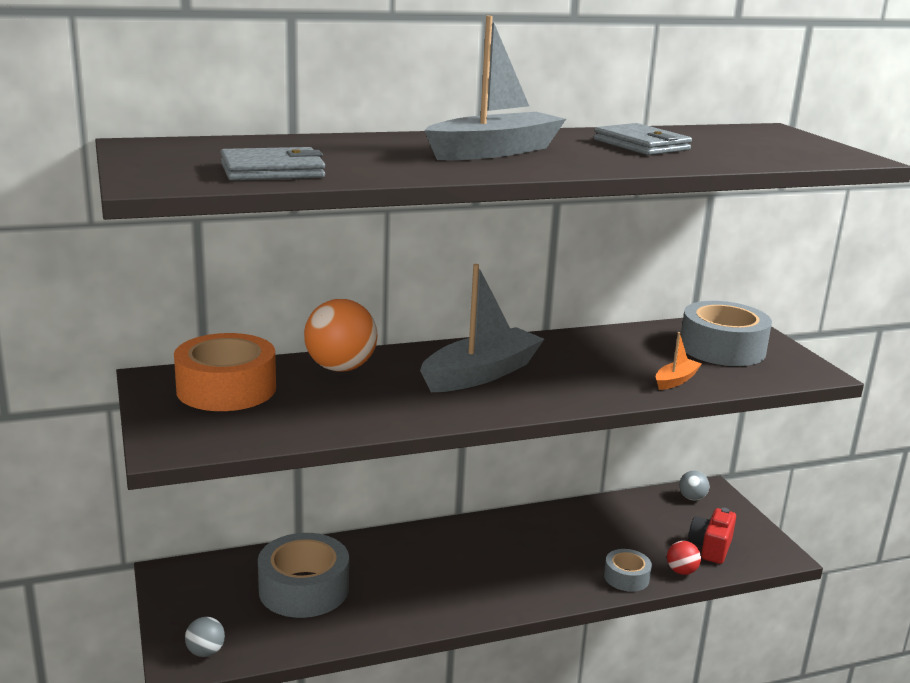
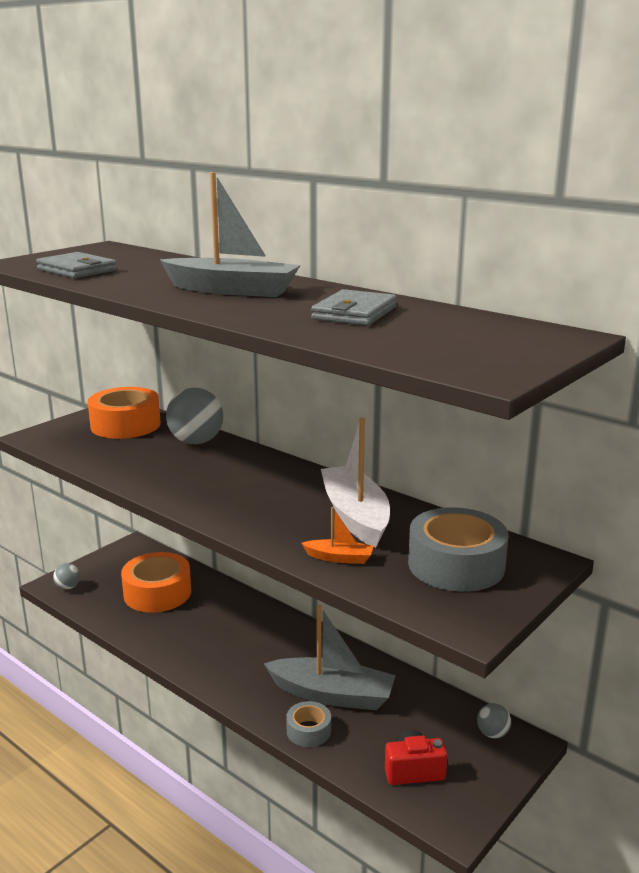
camera: 60 degrees right, 0 degrees up
grey tape [258,533,349,618] -> orange tape [121,552,191,613]
orange ball [304,299,377,372] -> grey ball [166,388,223,444]
grey boat [420,264,544,392] -> grey boat moved to [264,605,396,710]
red ball [667,541,701,575] -> none
none -> white boat [321,418,390,548]

